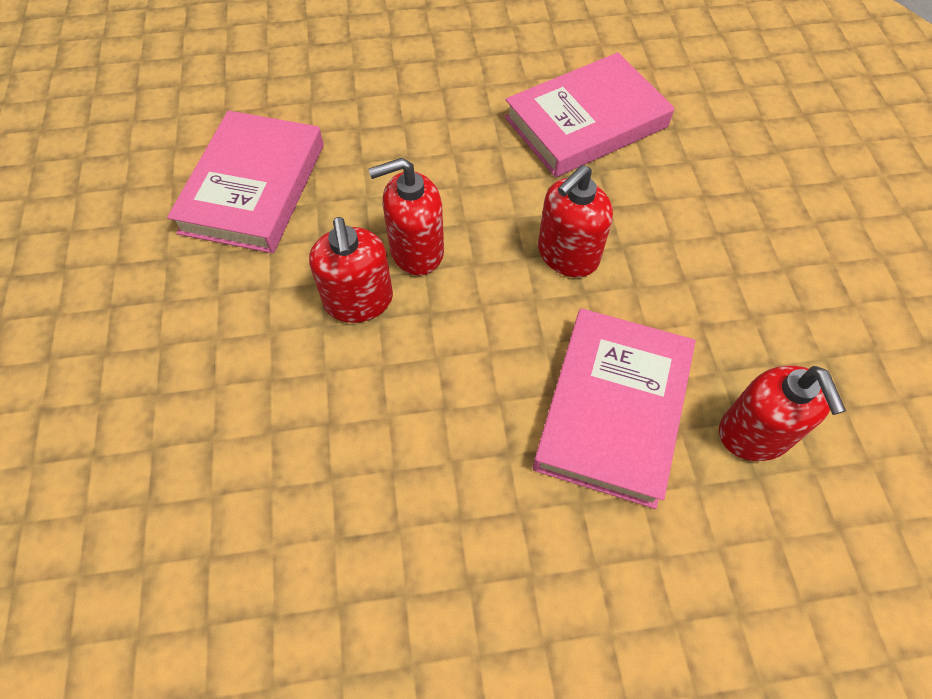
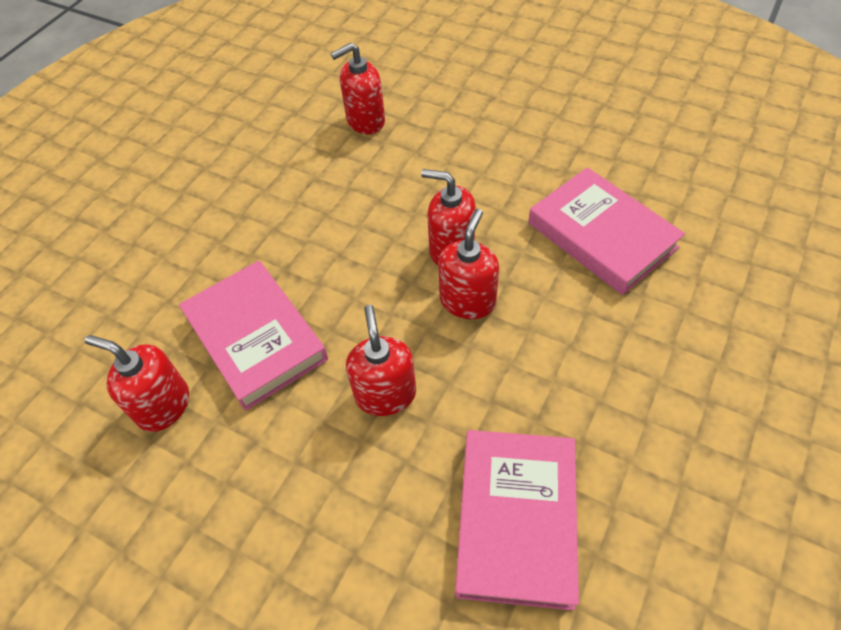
camera: 130 degrees right, 5 degrees down
none -> red soap dispenser [331,43,385,134]

